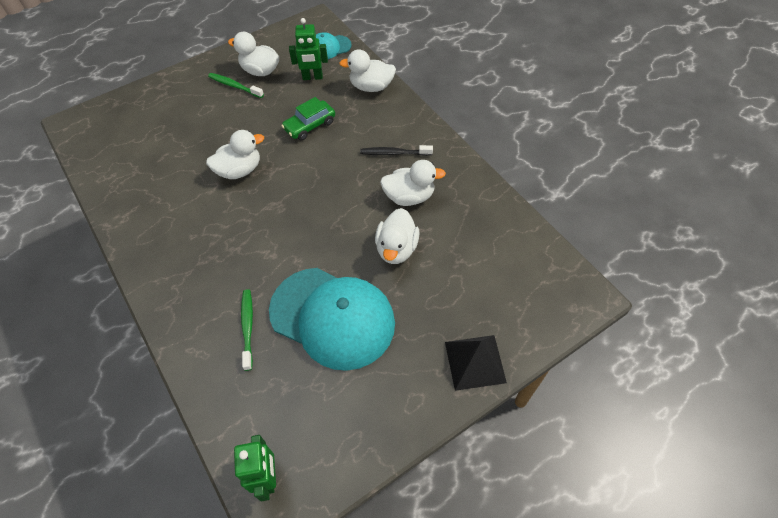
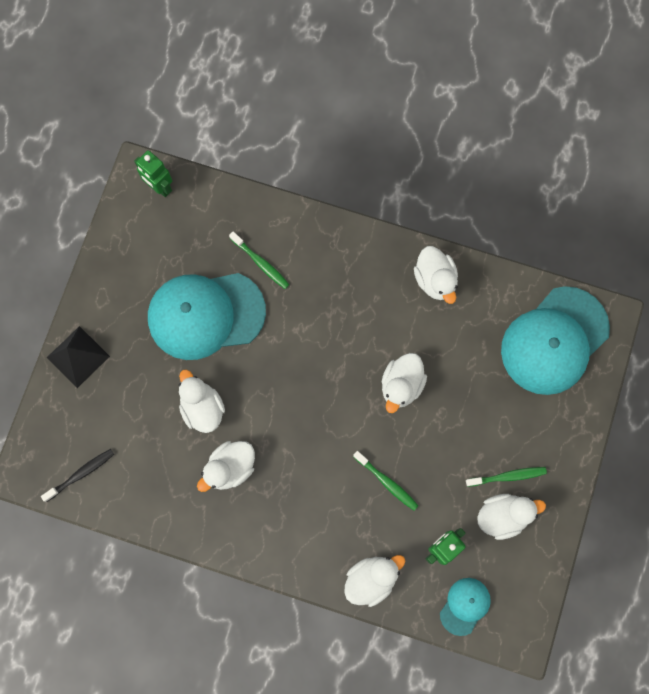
camera: 140 degrees right, 20 degrees up
green car [281,97,335,140] -> green toothbrush [353,451,419,511]
black toothbrush [360,145,433,156] -> black toothbrush moved to [41,449,114,502]
none -> white duck [414,246,458,304]
none -> turquoise cap [501,286,610,395]

